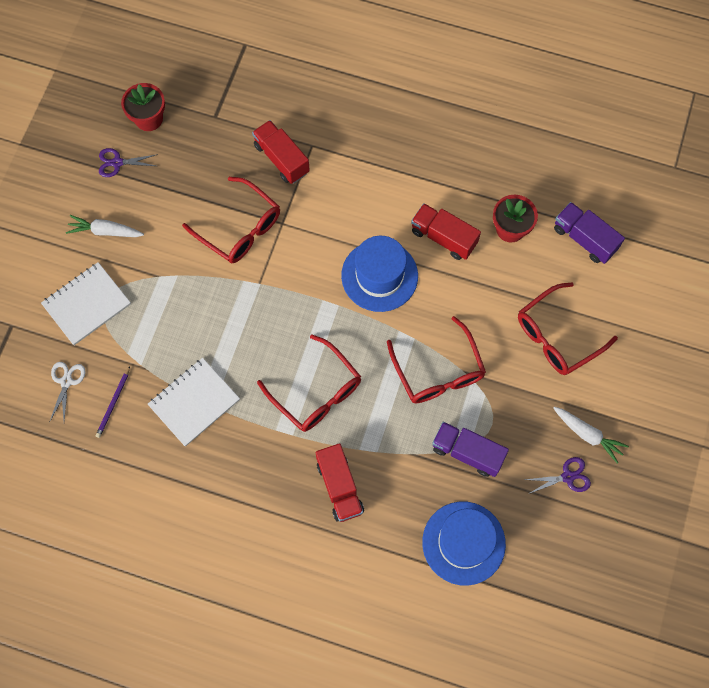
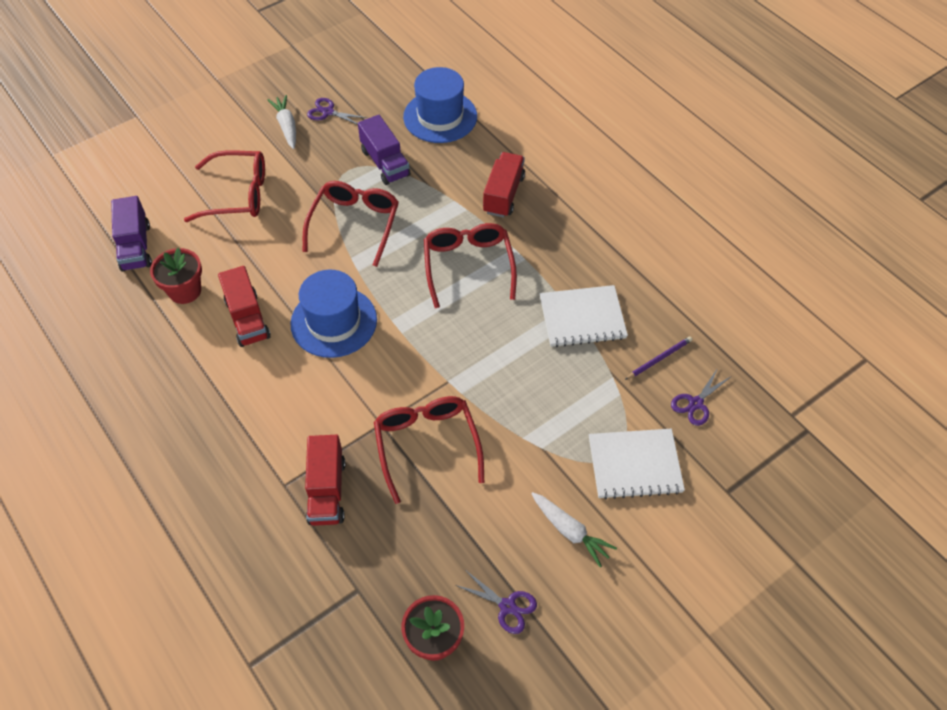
camera: 145 degrees left, 15 degrees down
white scissors [50,362,86,421] -> purple scissors [671,368,732,426]

